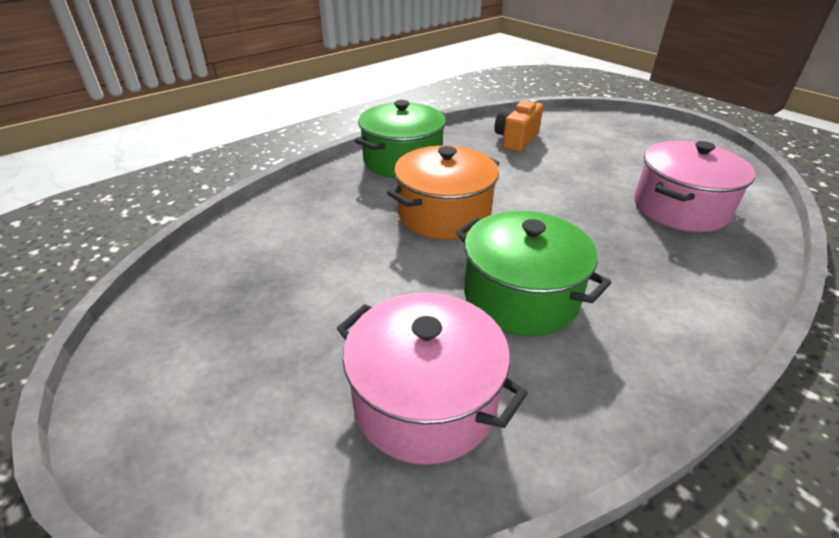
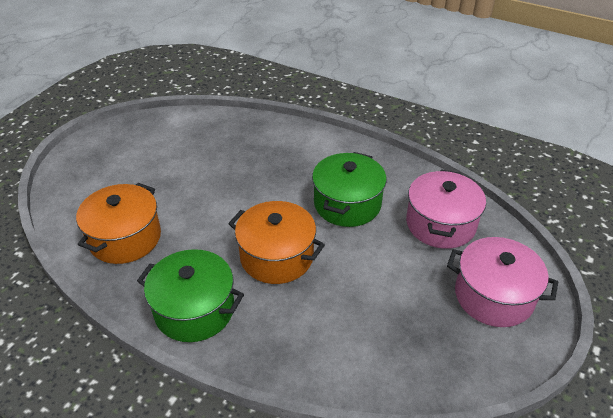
camera: 110 degrees left, 5 degrees up
orange camera [494,99,543,152] -> orange pot [76,183,161,264]
pink pot [634,141,755,232] -> pink pot moved to [447,237,558,327]

